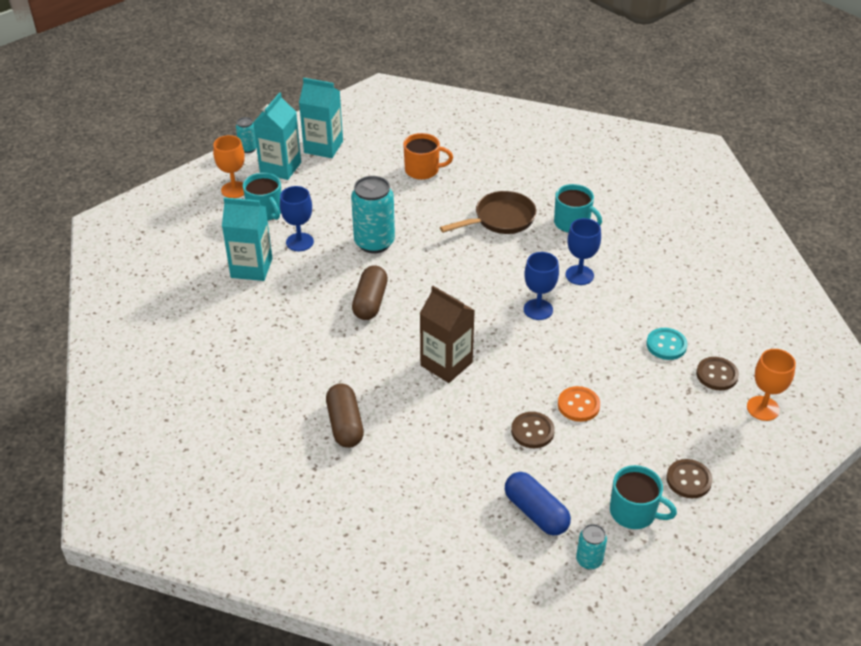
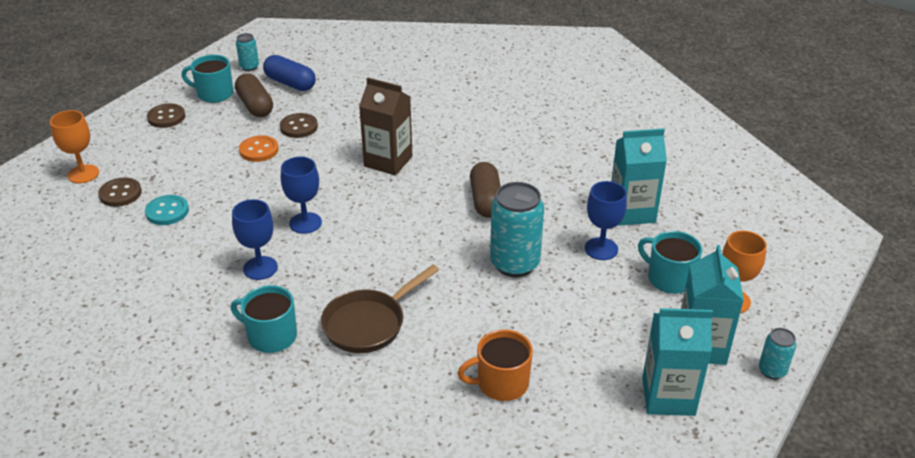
camera: 165 degrees right, 5 degrees down
brown capsule [326,384,364,448] -> brown capsule moved to [235,73,273,117]

